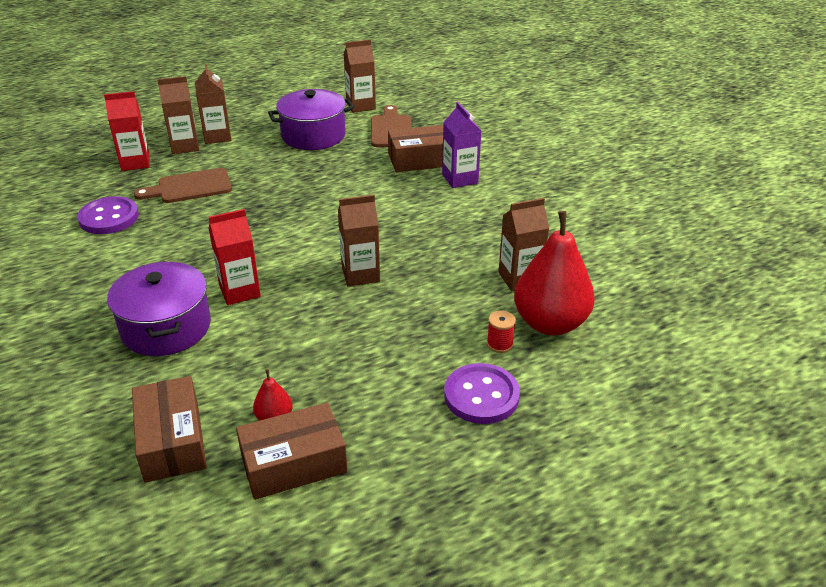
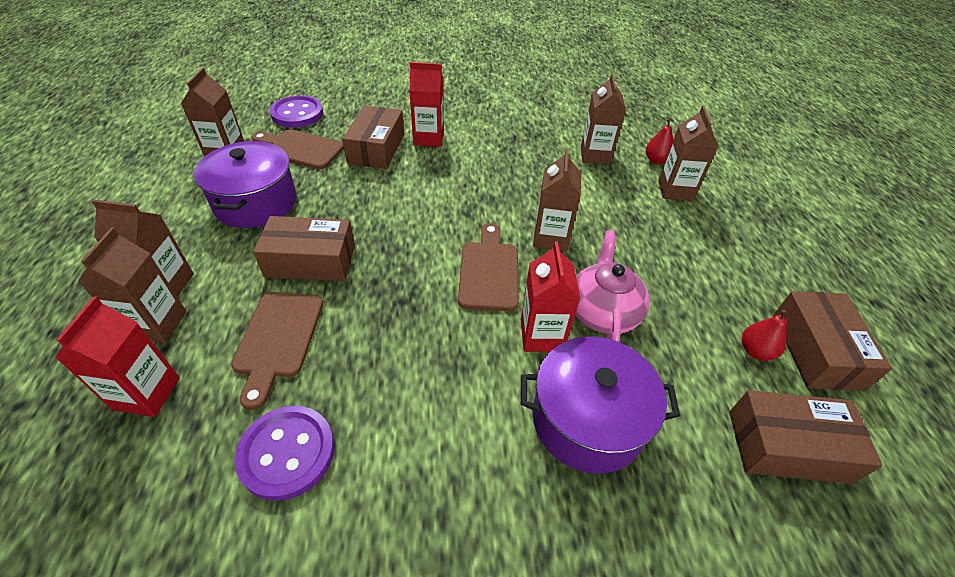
camera: 70 degrees left, 10 degrees up
purple carton [442,102,481,188] -> red carton [409,62,444,147]
purple button [444,363,520,424] -> purple button moved to [270,95,323,128]
red spool [487,311,516,353] -> brown carton [658,106,718,201]
red pear [514,211,595,335] -> red pear [646,119,673,164], size x0.44
none -> brown box [253,216,355,281]
none -> brown cutting board [458,223,519,311]
none -> pink teapot [575,230,650,342]

